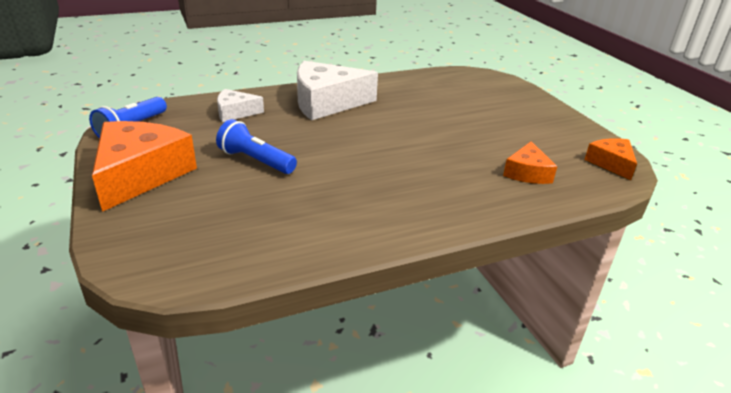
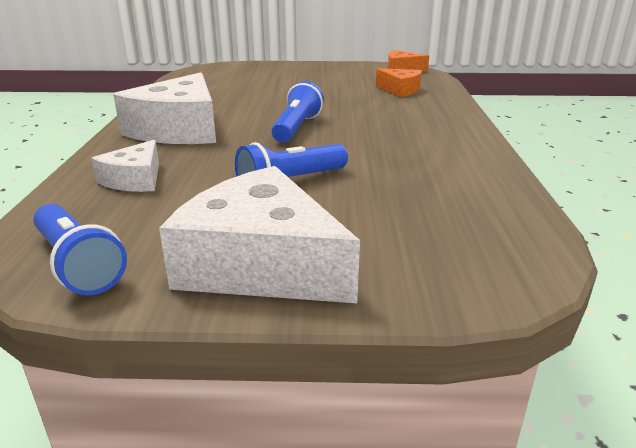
camera: 65 degrees left, 5 degrees down
orange cheese [92,121,197,212] -> white cheese [159,166,360,303]
none -> blue flashlight [271,81,324,142]

